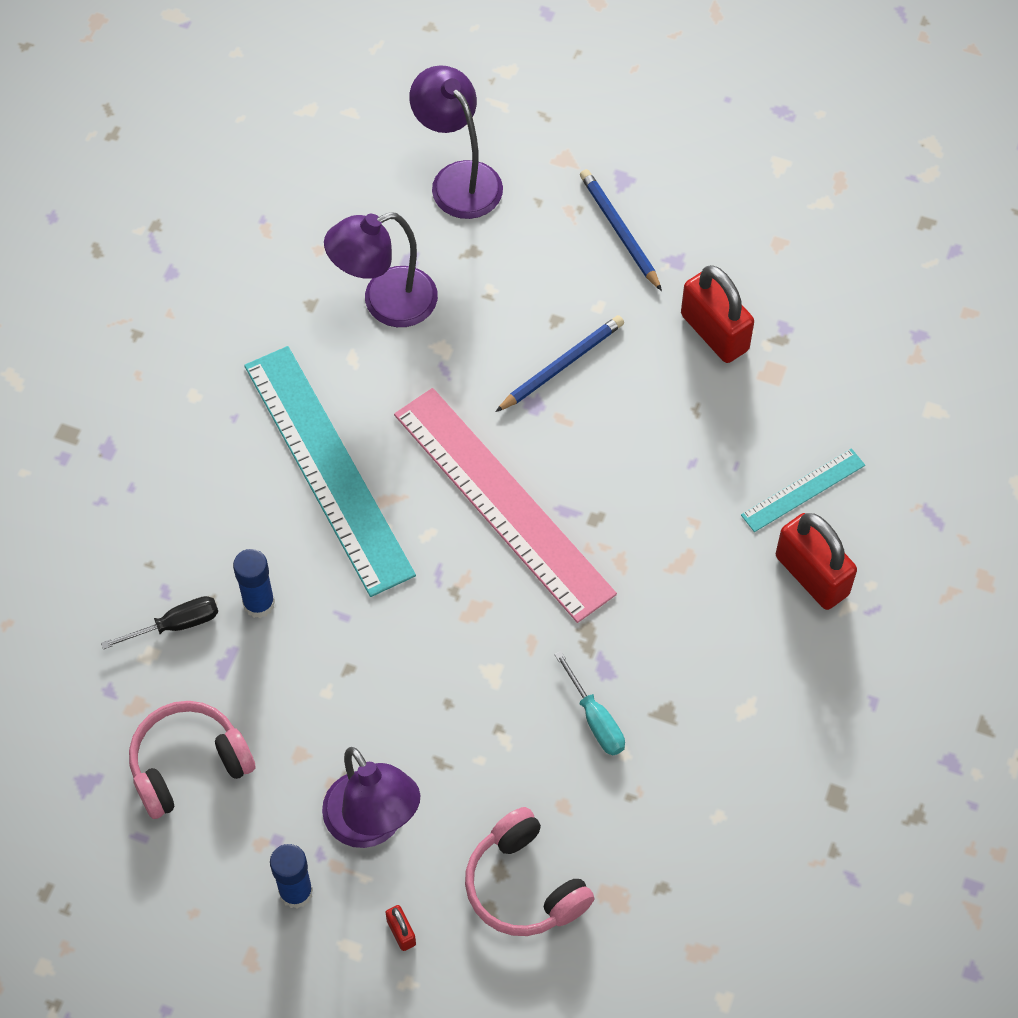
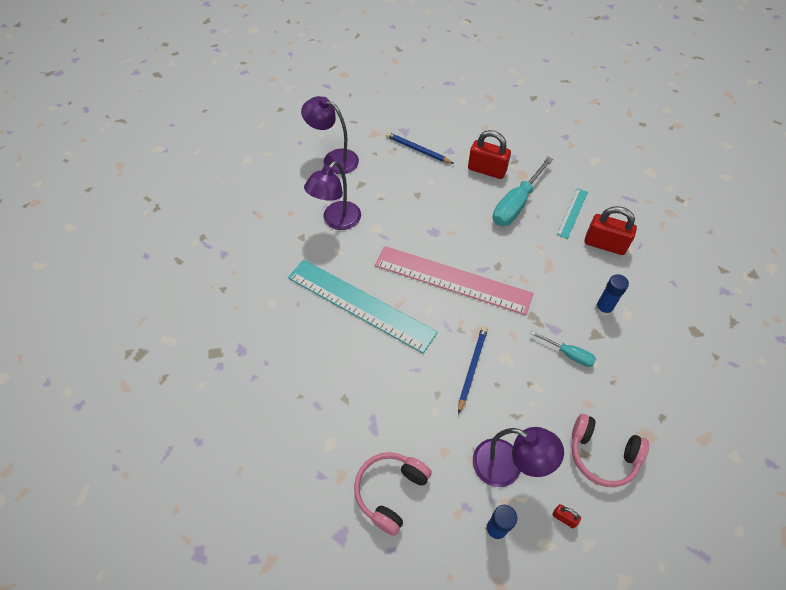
camera: 30 degrees left, 5 degrees down
black screwdriver [101,596,218,649] -> none
blue glue stick [233,549,275,618] -> blue glue stick moved to [595,274,629,316]
blue pencil [495,315,624,412] -> blue pencil moved to [458,326,488,414]
none -> turquoise screwdriver [493,157,553,226]

